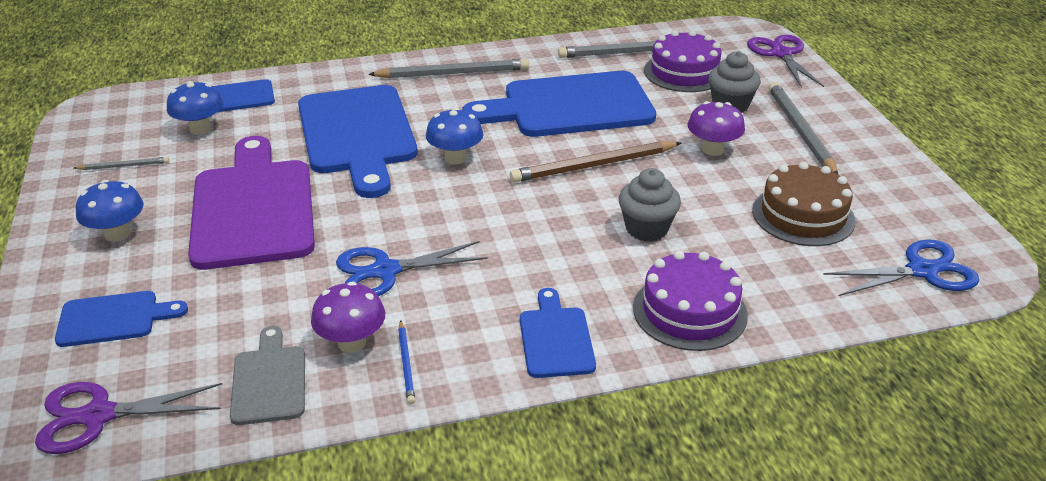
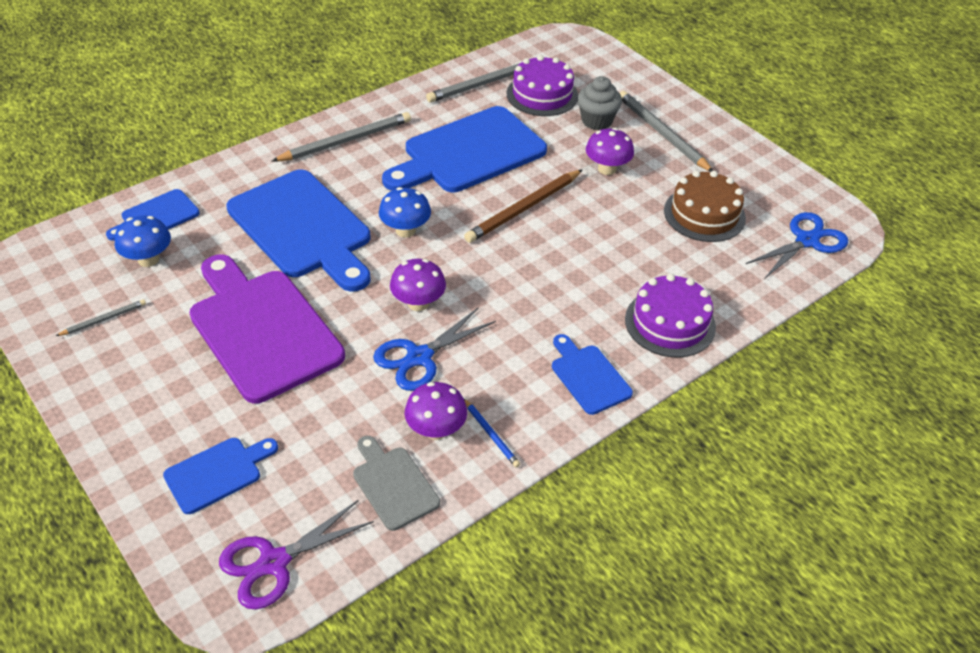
camera: 25 degrees left, 10 degrees up
blue mushroom [76,180,144,242] -> none
grey cupcake [619,168,681,241] -> none
purple scissors [747,34,824,88] -> none
none -> purple mushroom [390,259,446,311]

